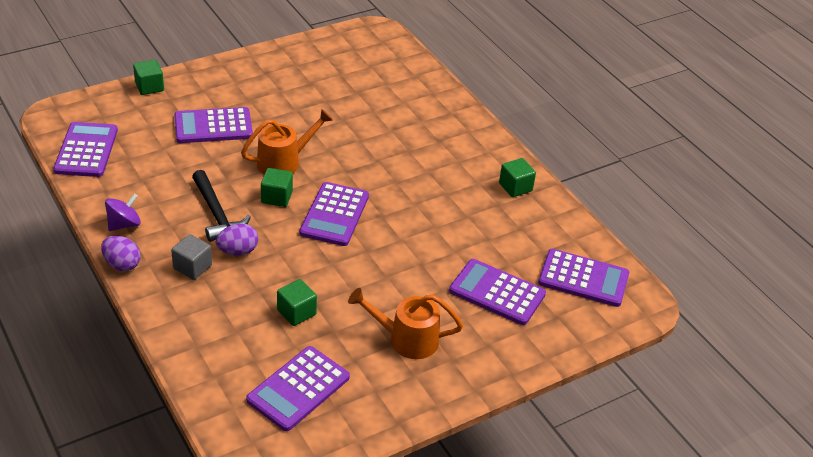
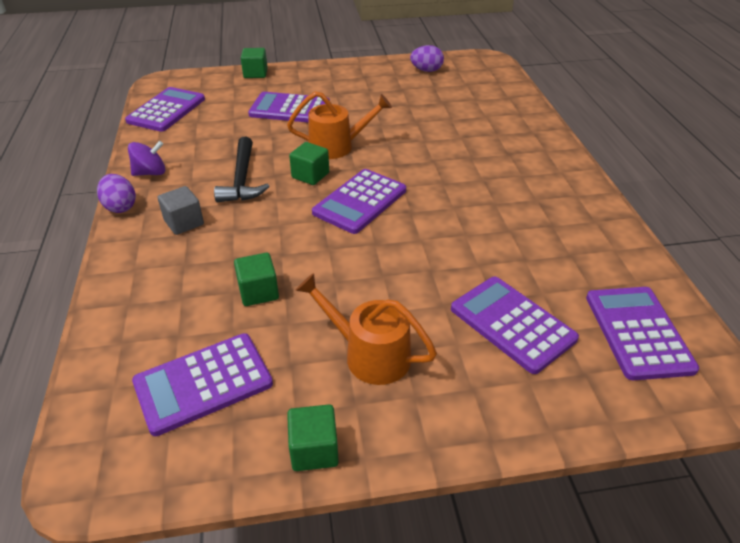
camera: 25 degrees right, 0 degrees up
purple egg [216,223,258,255] -> purple egg moved to [410,45,444,72]
green cube [499,158,536,197] -> green cube moved to [287,404,339,471]
purple calculator [538,249,629,307] -> purple calculator turned 135 degrees counterclockwise [586,287,699,380]

